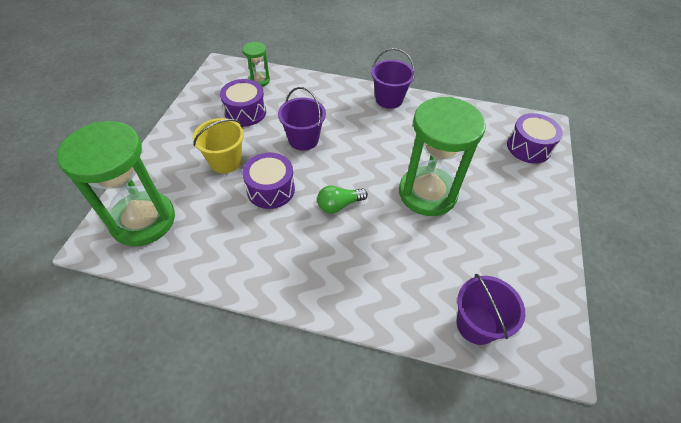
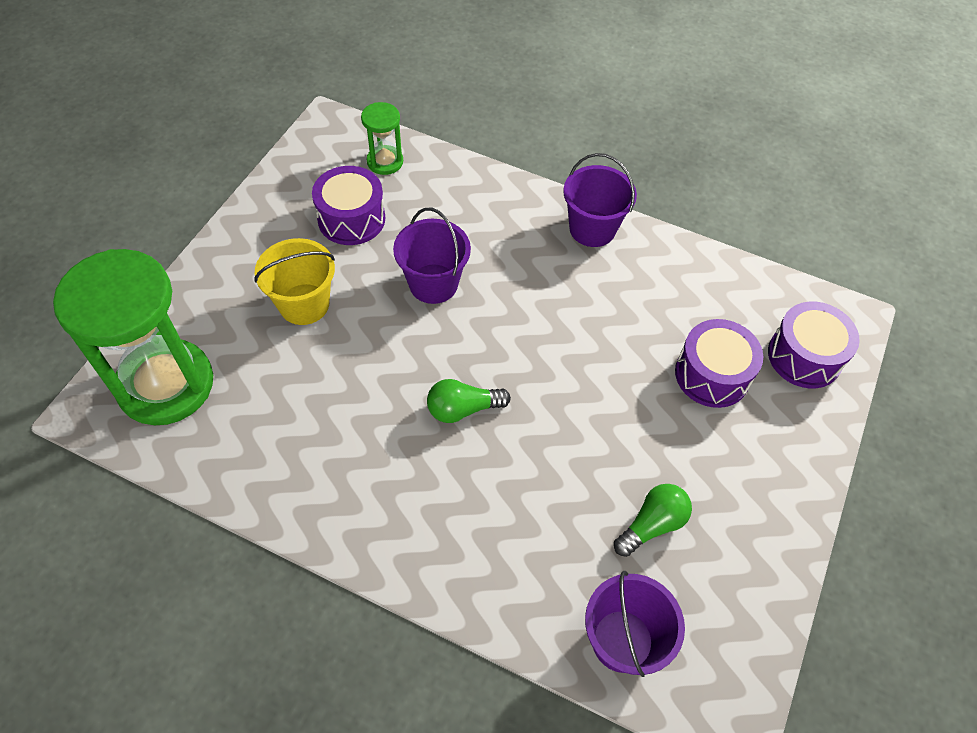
camera: 10 degrees right, 5 degrees up
purple drum [242,153,295,209] -> purple drum moved to [675,319,763,408]
green hourglass [399,97,486,216] -> none
none -> green light bulb [614,484,692,557]

